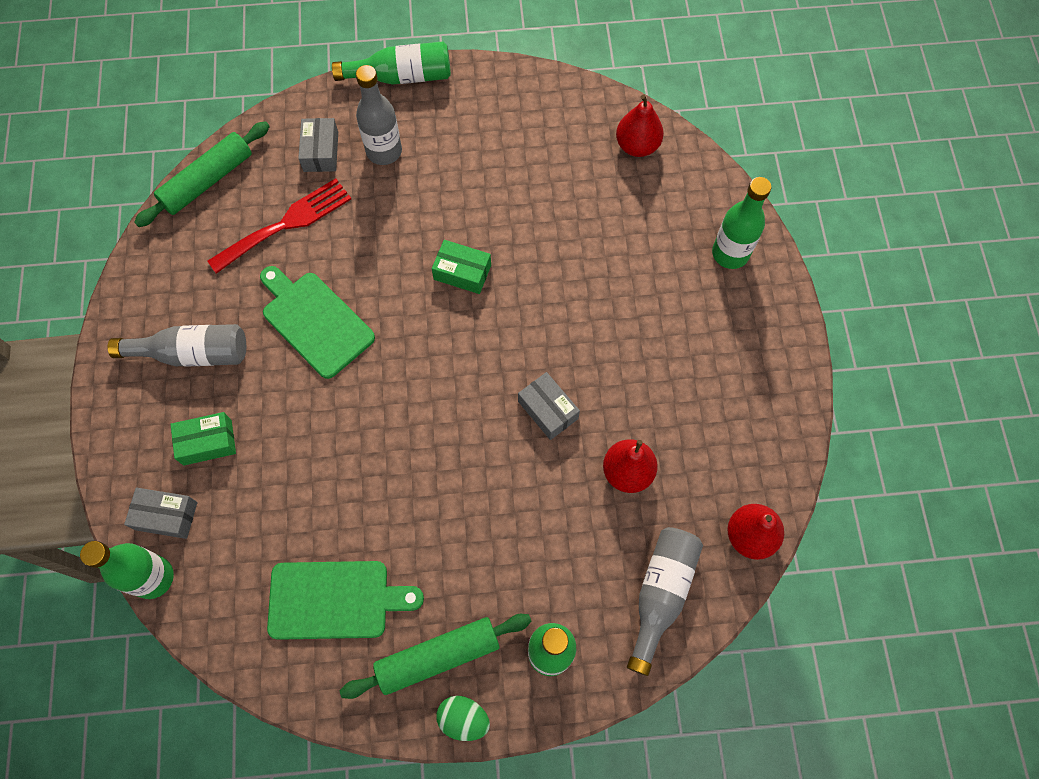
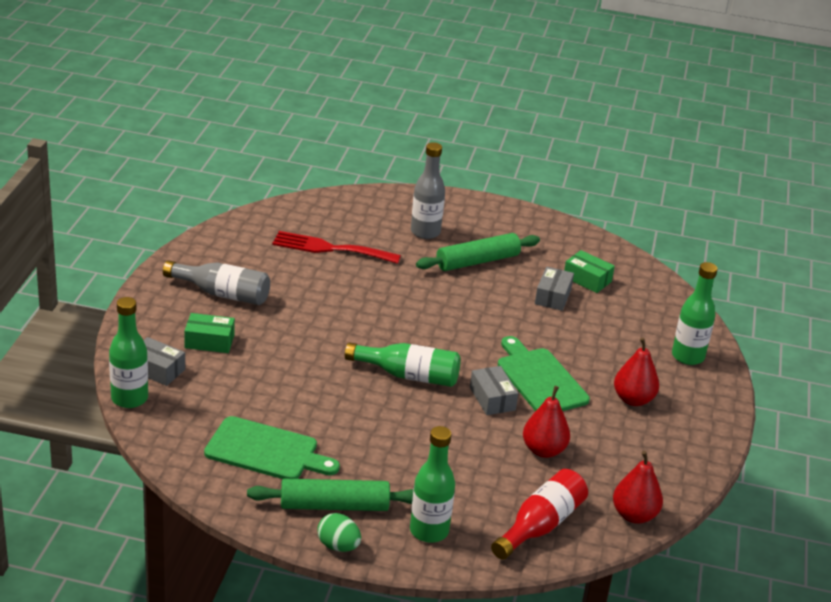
camera: 15 degrees right, 35 degrees down
green rolling pin [134,121,270,227] -> green rolling pin moved to [416,233,540,271]
red fork [207,178,351,274] -> red fork turned 150 degrees counterclockwise [272,231,401,264]
green cutting board [260,266,375,379] -> green cutting board moved to [498,336,590,411]
grey box [298,118,338,172] -> grey box moved to [535,267,574,311]
green bottle [332,41,451,85] -> green bottle moved to [345,342,461,387]
green box [432,240,491,294] -> green box moved to [564,250,615,293]
red pear [616,94,664,157] -> red pear moved to [614,338,659,406]
grey bottle [627,527,703,676] -> red bottle [491,469,588,560]

